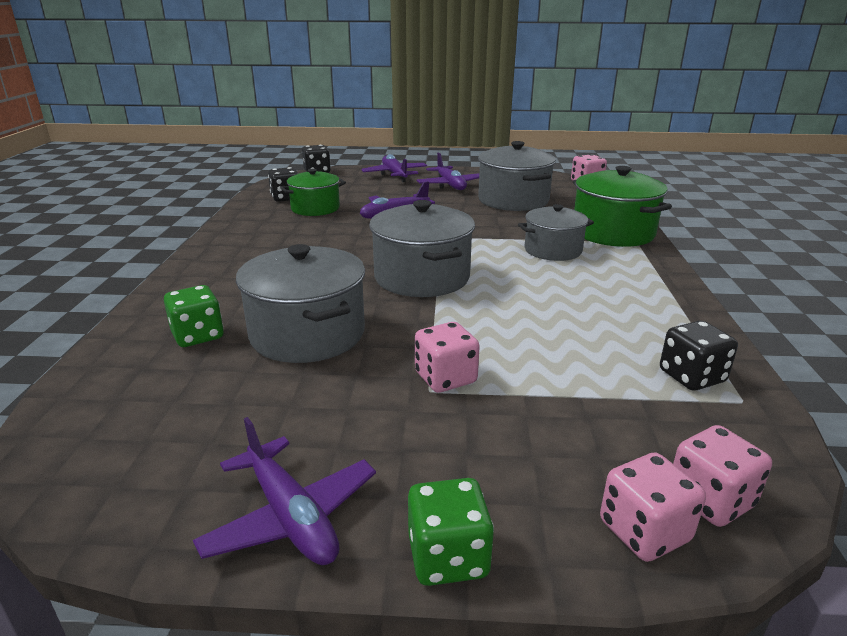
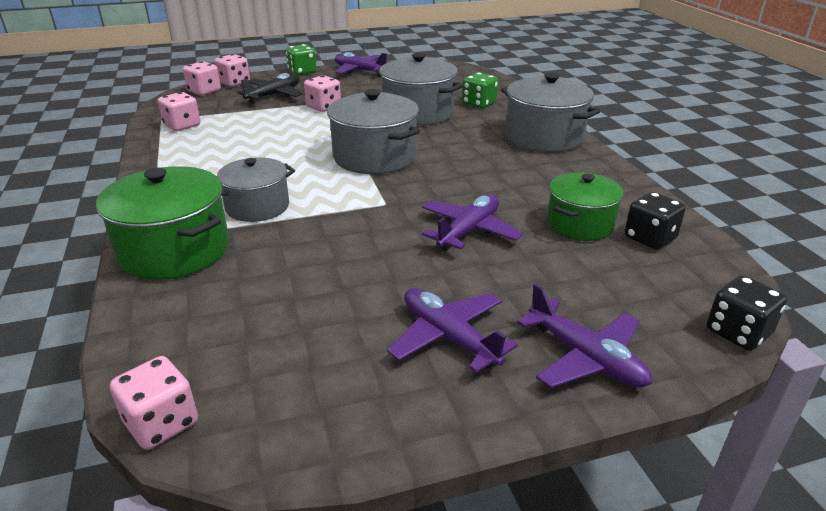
camera: 160 degrees right, 5 degrees up
grey pot [478,141,556,211] -> grey pot moved to [501,73,601,152]
black dice [660,321,738,391] -> pink dice [158,92,200,131]
none -> black plane [237,73,303,104]

